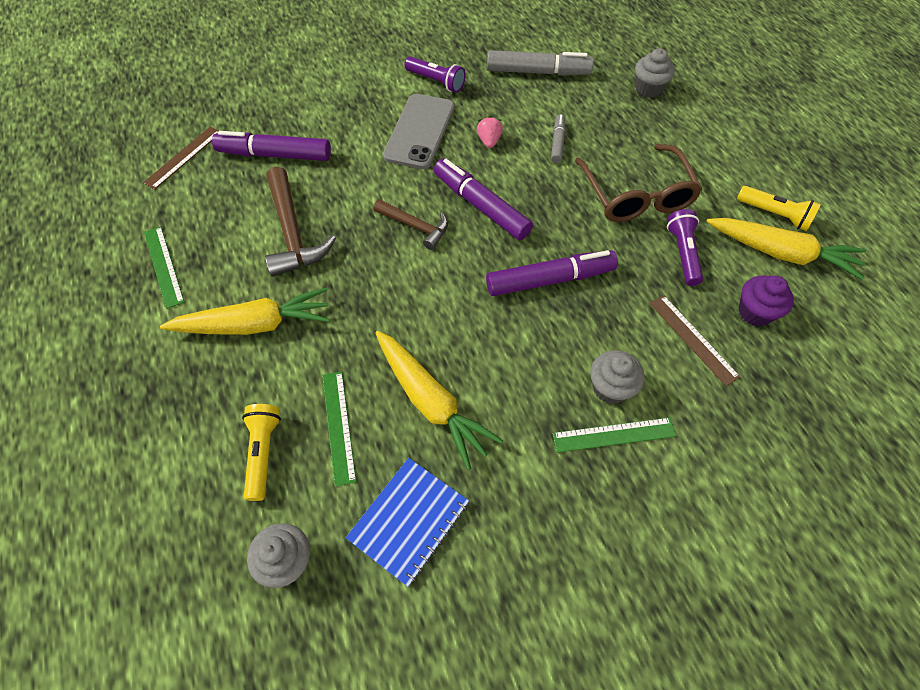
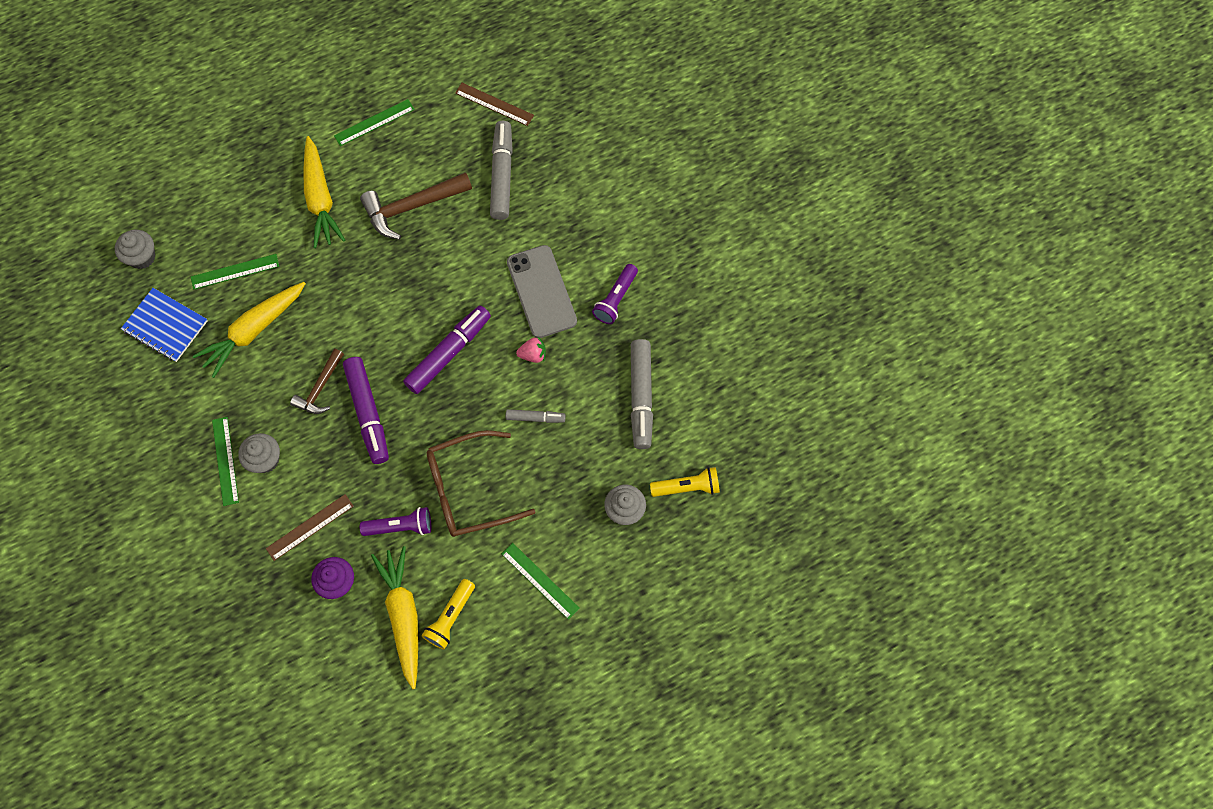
camera: 85 degrees right, 10 degrees up
purple marker [212,131,331,161] -> grey marker [490,121,513,220]
yellow flashlight [242,404,281,501] -> yellow flashlight moved to [650,467,720,497]
brown hammer [373,199,448,250] -> brown hammer moved to [290,349,344,414]
grey phone [383,94,454,169] -> grey phone turned 60 degrees clockwise [507,245,577,338]
yellow carrot [706,218,866,280] -> yellow carrot turned 150 degrees clockwise [371,546,418,689]
none -> green ruler [502,543,580,620]

